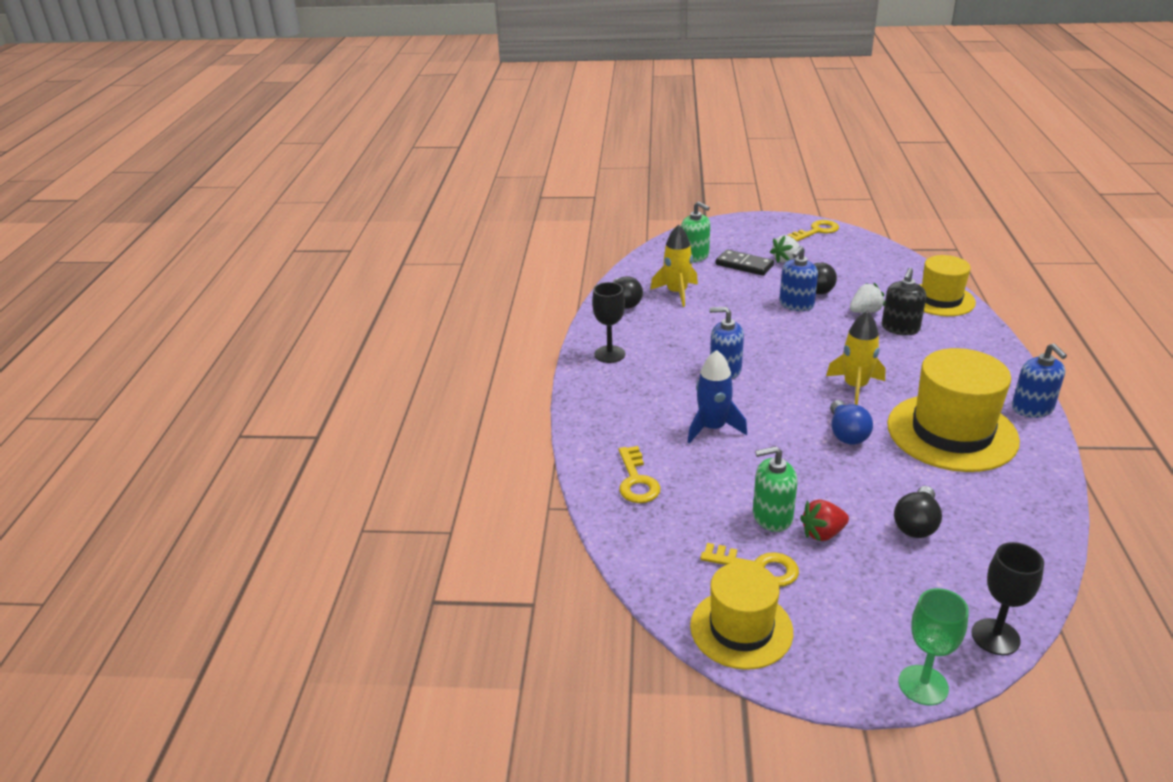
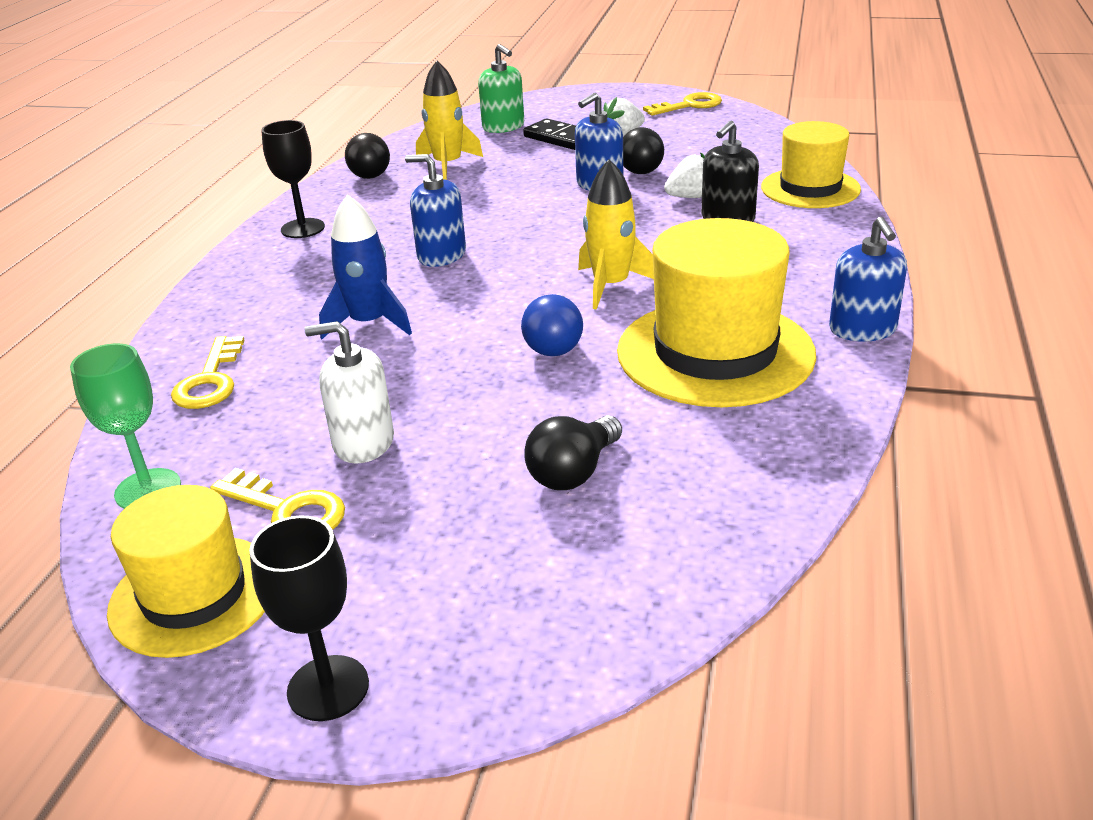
camera: 10 degrees right, 0 degrees up
green soap dispenser [753,446,797,532] -> white soap dispenser [304,321,394,464]
red strawberry [800,499,849,542] -> none
green goblet [898,588,969,705] -> green goblet moved to [70,343,181,509]
black goblet [971,542,1044,655] -> black goblet moved to [249,515,369,721]

